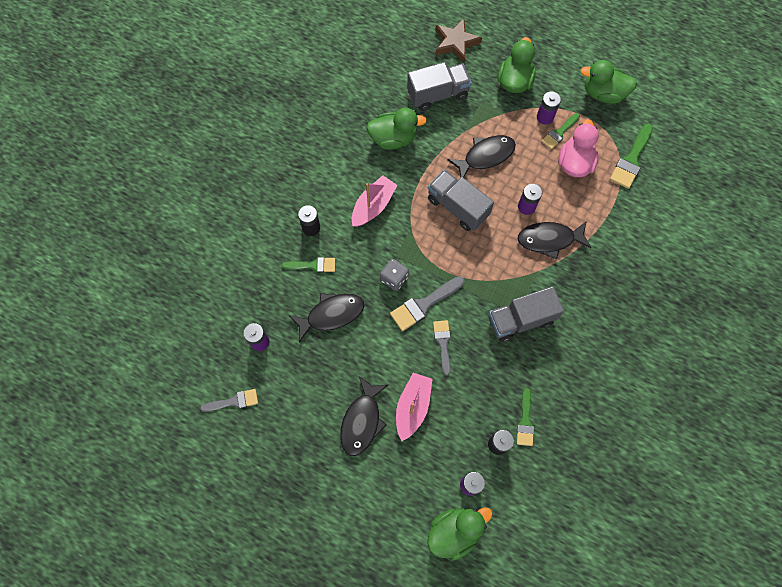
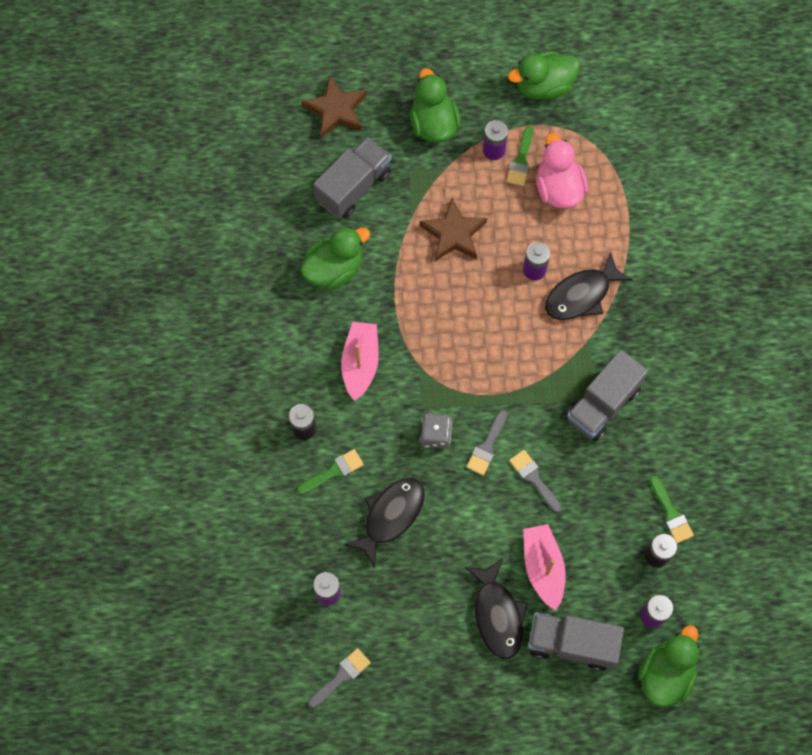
camera: 30 degrees left, 0 degrees up
grey brush [390,276,464,331] -> grey brush [467,410,507,475], size x0.66
grey truck [428,169,494,231] -> grey truck moved to [528,612,624,671]
black fish [447,135,516,178] -> brown star [420,198,487,261]
green brush [610,124,653,189] -> none

